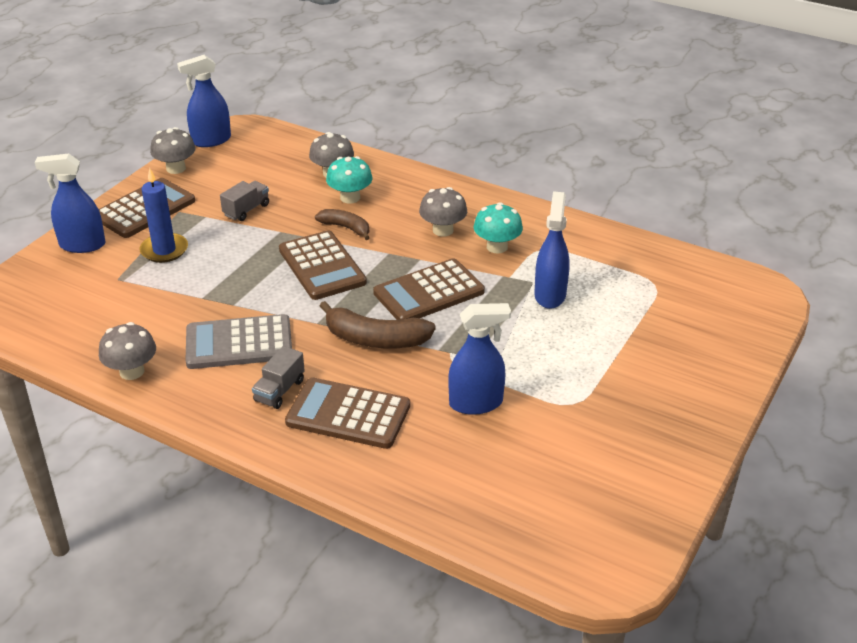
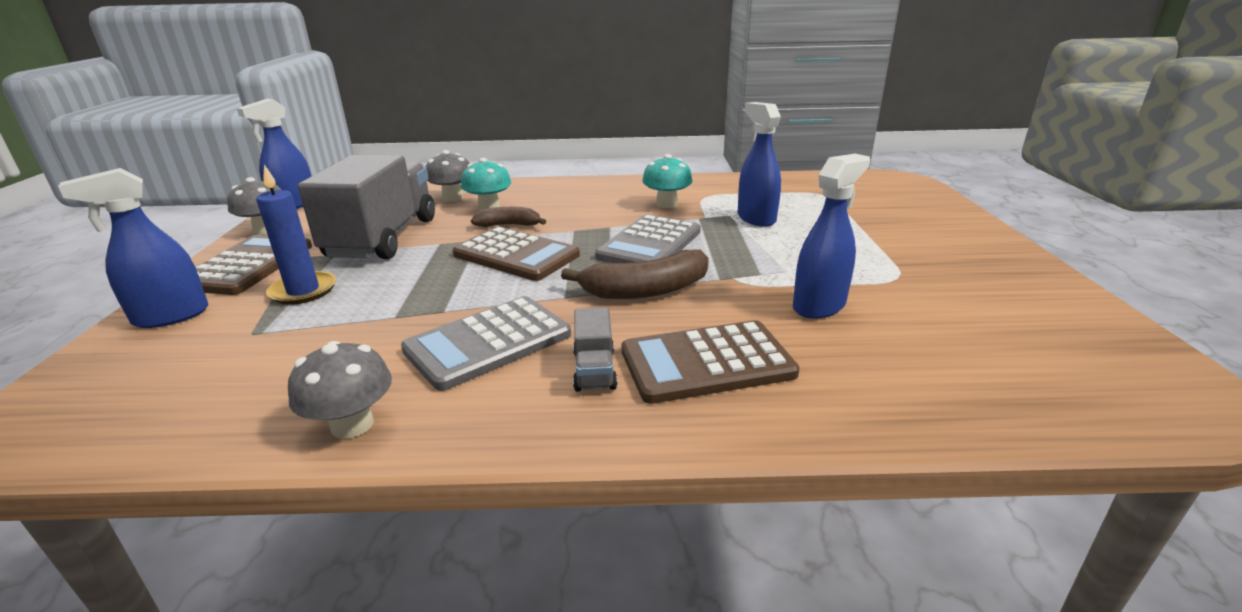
camera: 30 degrees left, 10 degrees down
grey truck [220,181,269,221] -> grey truck [298,155,435,259], size x2.43
brown calculator [373,258,485,320] -> grey calculator [595,215,701,263]
grey mushroom [419,187,467,237] -> none

